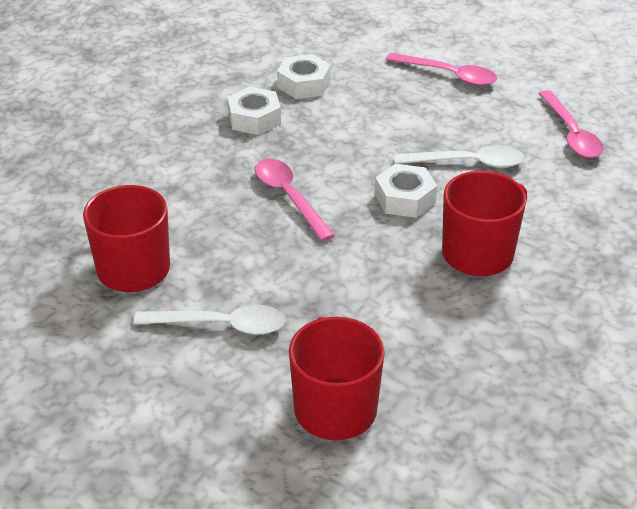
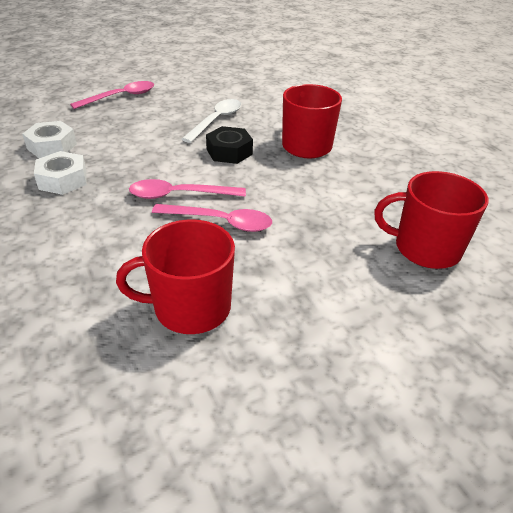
camera: 65 degrees left, 0 degrees up
white spoon [133,305,285,335] -> none
white nut [375,164,437,218] -> black nut [206,126,253,164]
pink spoon [539,90,603,158] -> pink spoon moved to [152,204,272,232]

